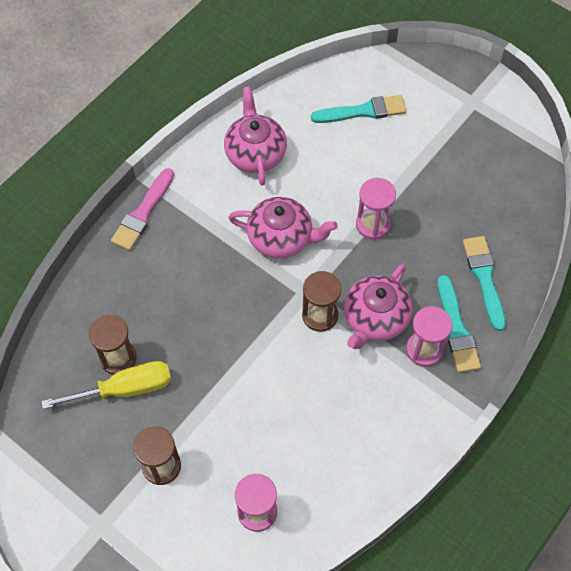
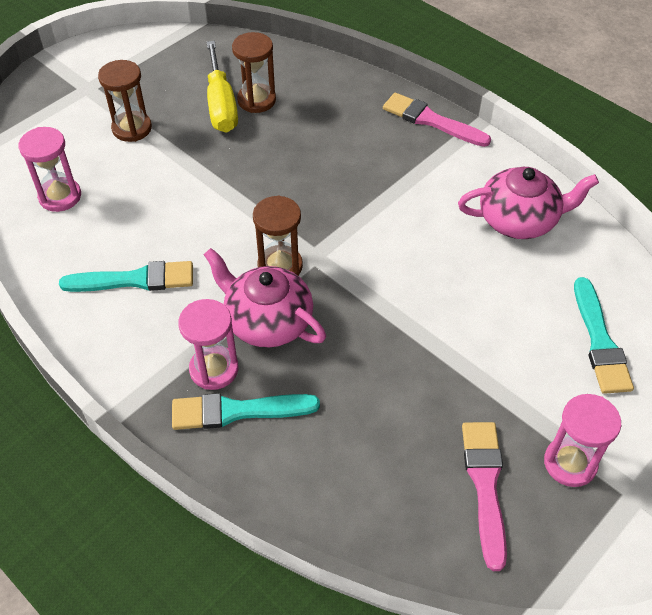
camera: 95 degrees right, 10 degrees down
pink teapot [228,197,338,259] -> none
pink hourglass [356,178,396,240] -> pink hourglass moved to [544,394,621,487]
turquoise brush [463,236,506,331] -> turquoise brush moved to [59,261,193,292]
none -> pink brush [462,422,507,571]

